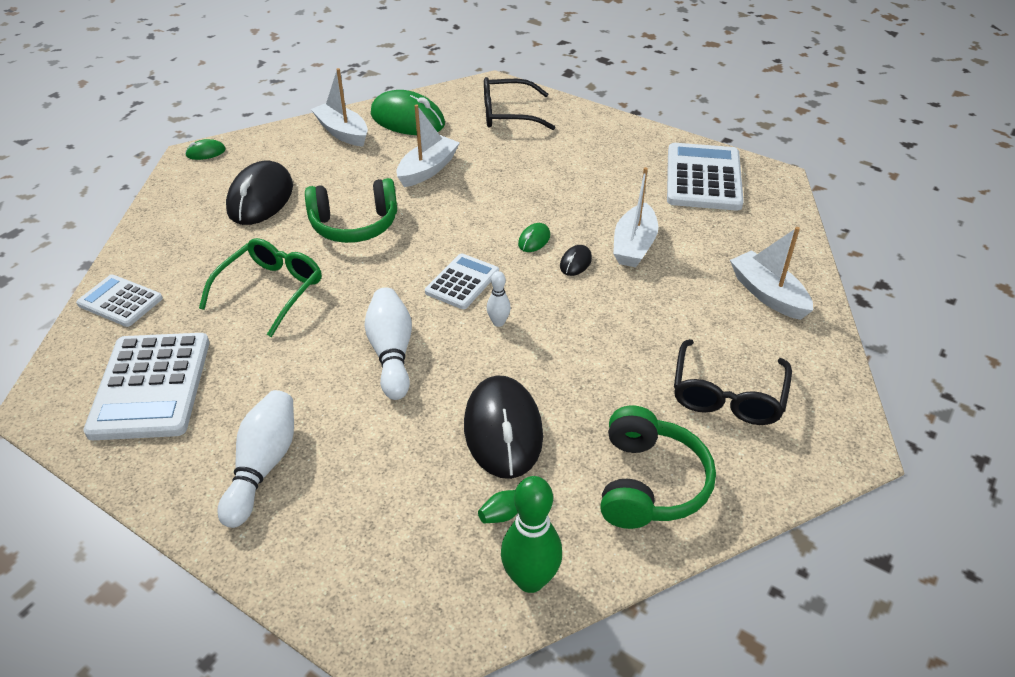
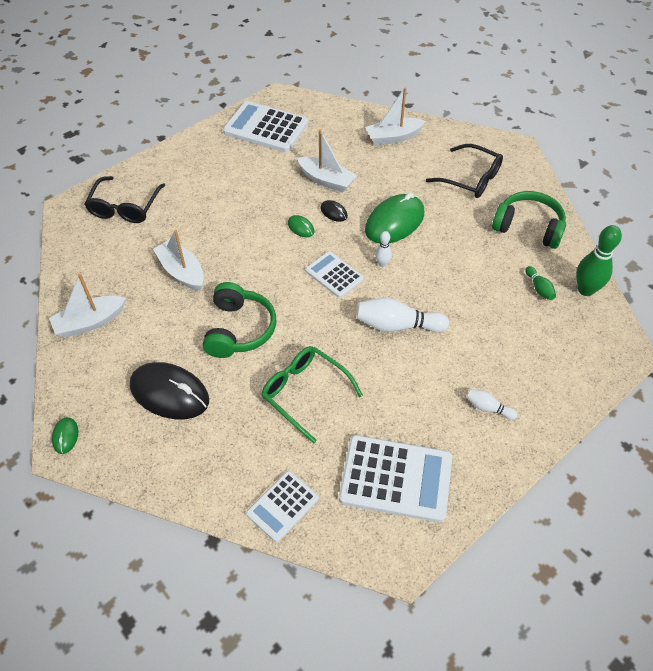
camera: 75 degrees left, 10 degrees up
white bowling pin [217,390,294,528] -> white bowling pin [466,389,517,420], size x0.53
green mouse [371,90,445,135] -> green mouse moved to [365,192,424,243]
black mouse [464,375,543,479] -> none

